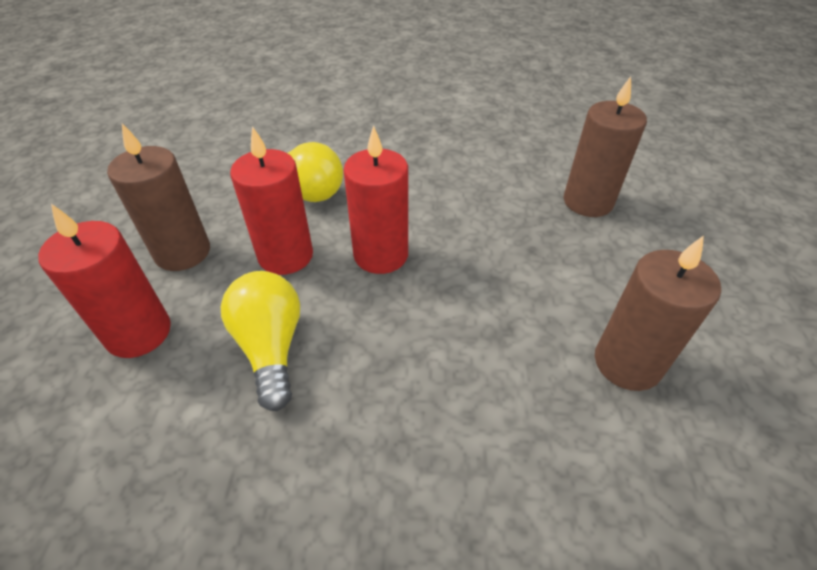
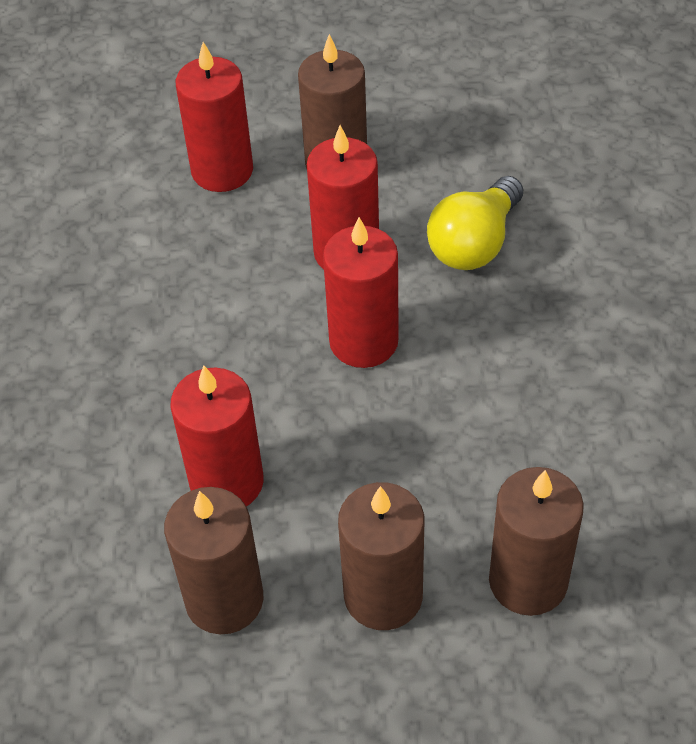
camera: 85 degrees right, 5 degrees up
yellow light bulb [221,271,300,411] -> none
none -> red candle [171,366,264,506]
none -> brown candle [338,482,424,630]

